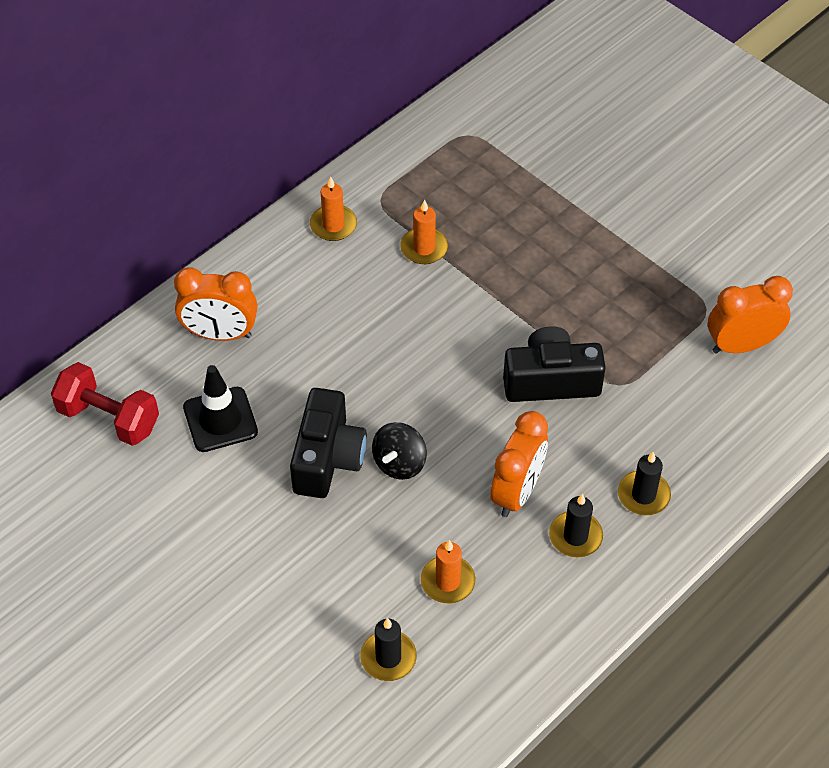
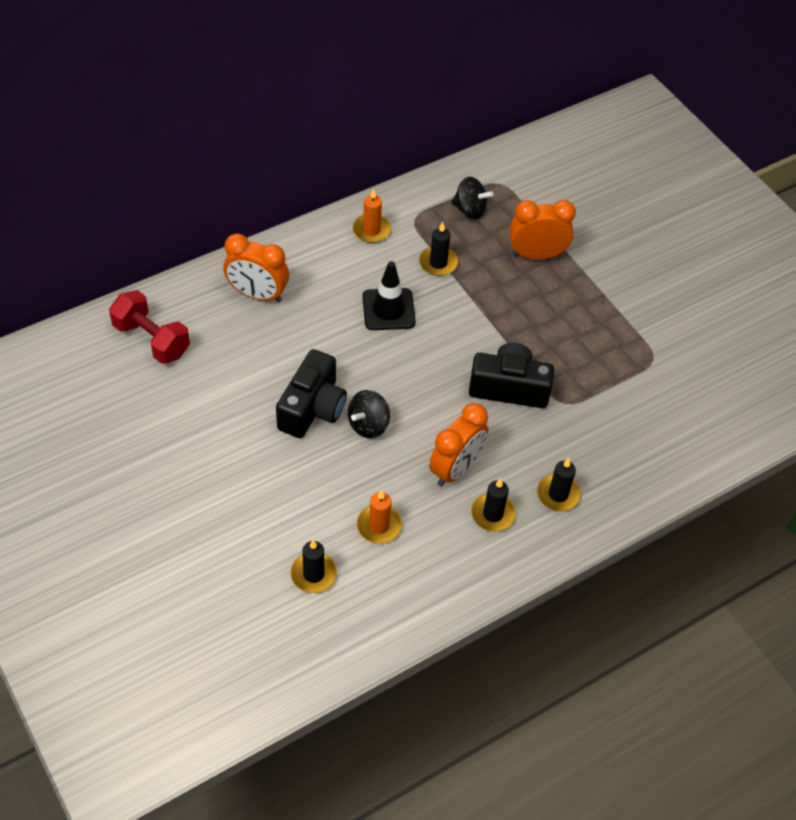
camera: 10 degrees right, 0 degrees up
black traffic cone [183,365,258,452] -> black traffic cone moved to [362,261,416,330]
orange candle [400,200,448,264] -> black candle [419,222,458,276]
orange clock [708,276,793,354] -> orange clock moved to [509,200,576,260]
none -> black spinning top [452,177,494,220]

